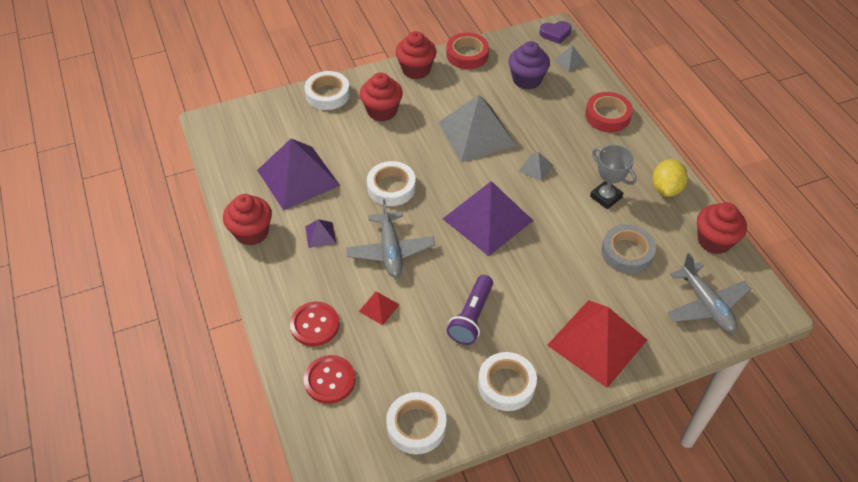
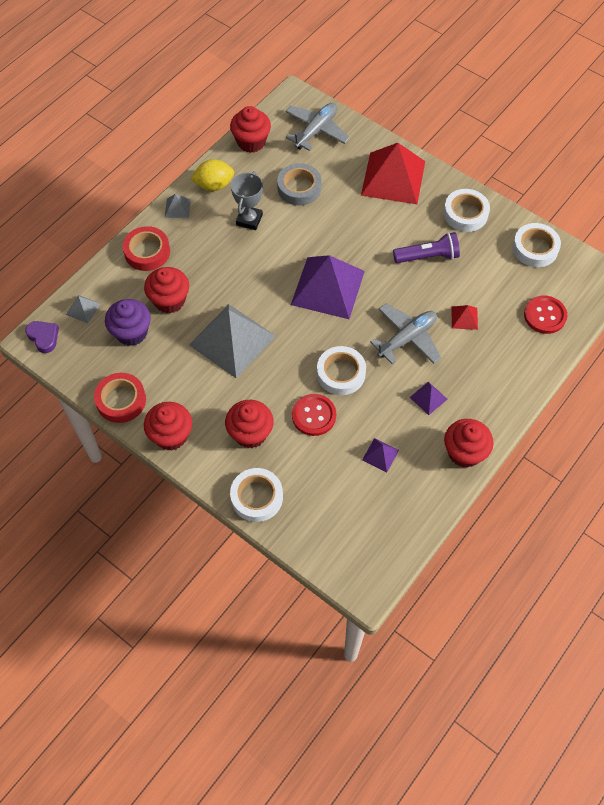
camera: 120 degrees left, 10 degrees up
purple pyramid [257,138,340,211] -> purple pyramid [362,438,399,472], size x0.42
red button [290,302,339,346] -> red button moved to [292,394,336,436]
grey pyramid [519,152,553,181] -> grey pyramid moved to [165,194,191,218]
none -> red cupcake [144,267,189,313]

